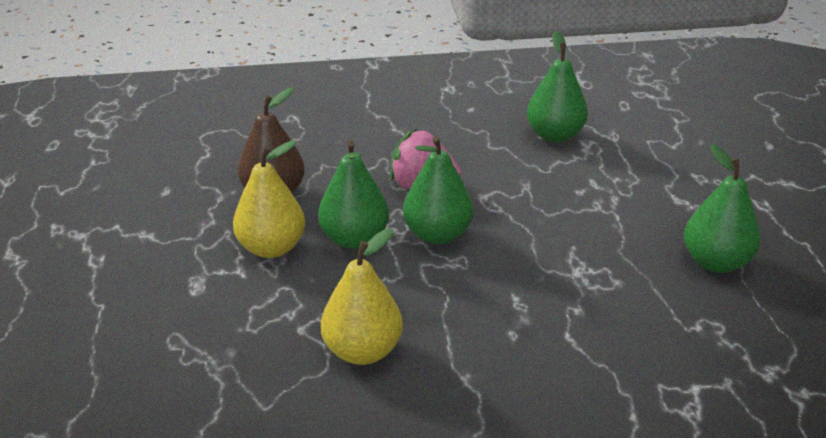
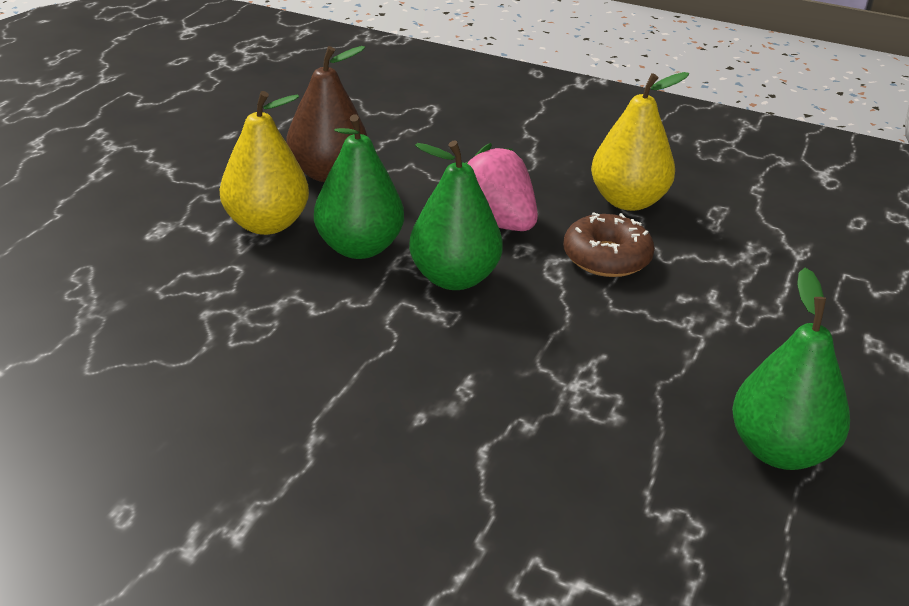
camera: 30 degrees right, 0 degrees up
yellow pear [321,228,403,365] -> yellow pear moved to [591,72,689,211]
green pear [527,31,588,142] -> none
none -> brown donut [563,212,655,277]

